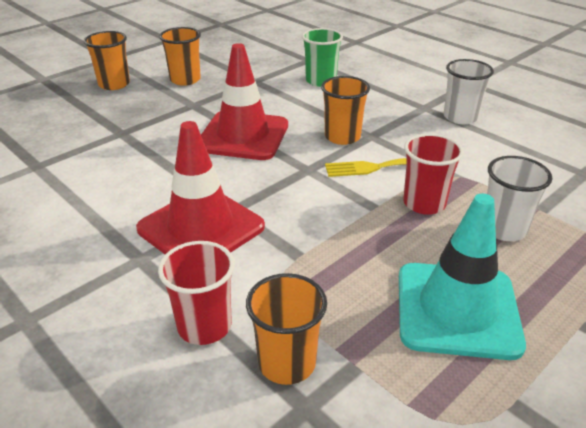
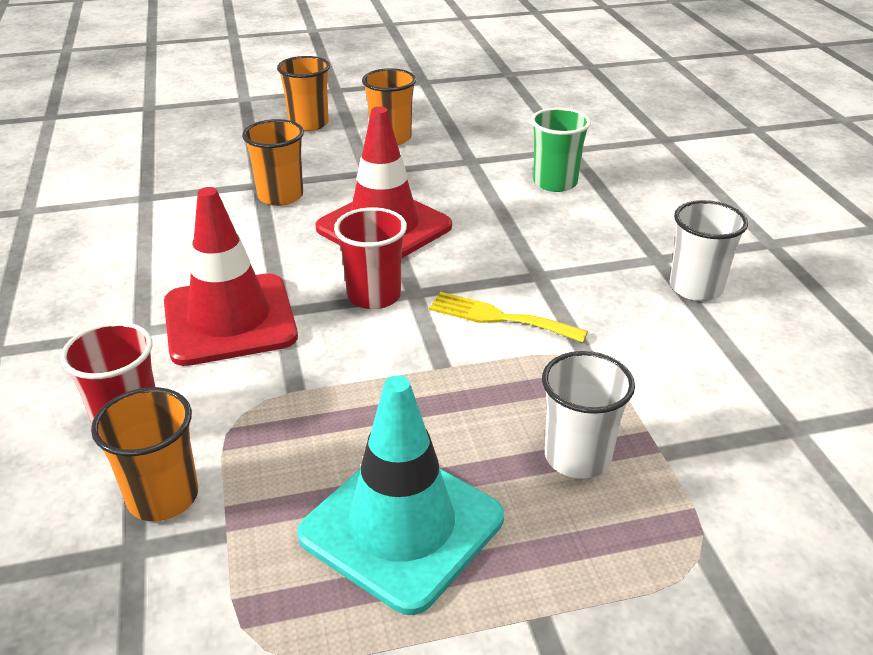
camera: 30 degrees right, 0 degrees up
orange cup [321,76,370,145] -> orange cup moved to [242,119,304,206]
red cup [403,133,464,215] -> red cup moved to [334,207,407,309]

